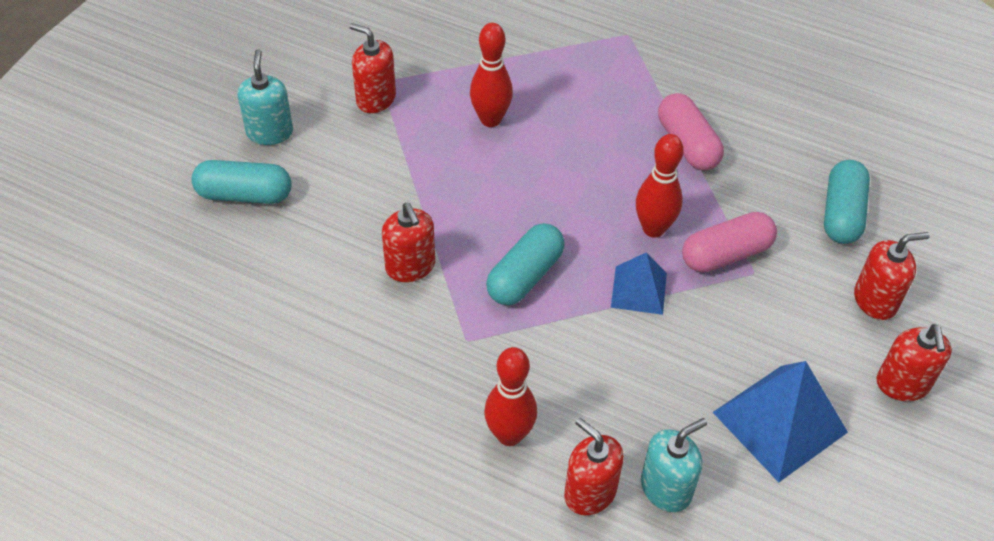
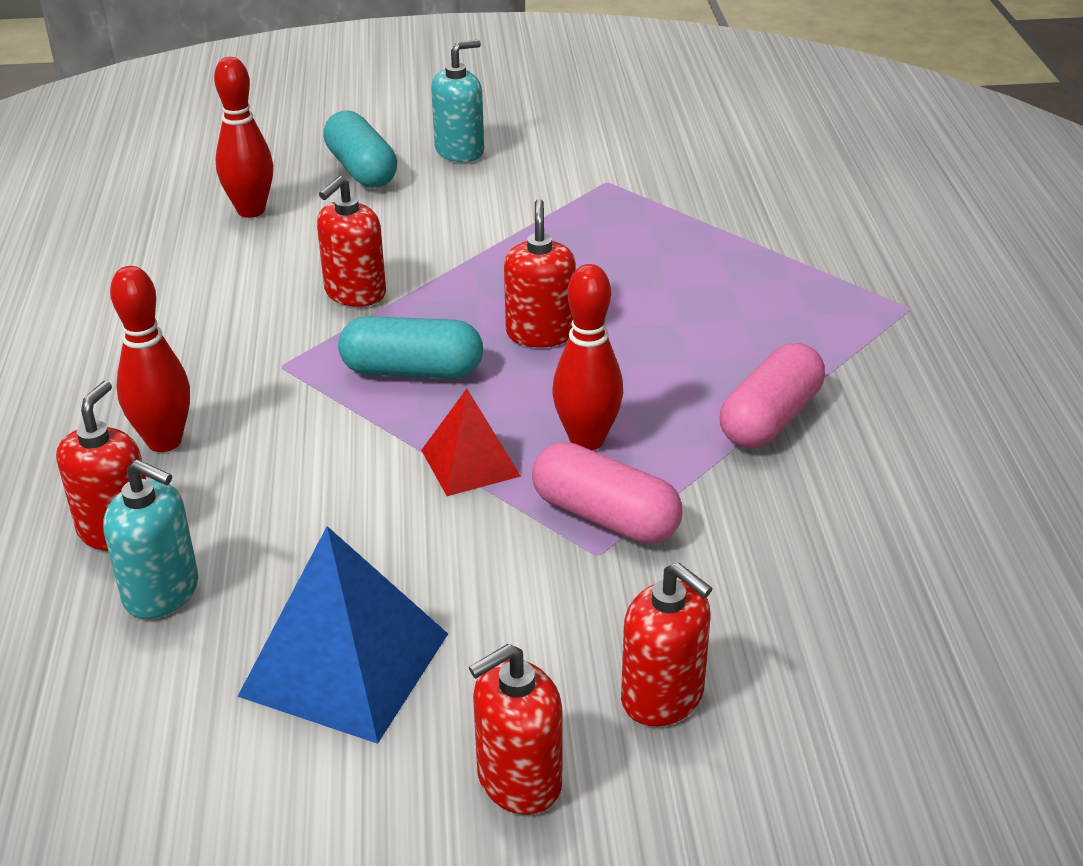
camera: 60 degrees right, 15 degrees down
red soap dispenser [350,23,396,113] -> red soap dispenser moved to [504,199,576,348]
red bowling pin [470,23,513,127] -> red bowling pin moved to [214,57,273,218]
blue pyramid [611,252,667,315] -> red pyramid [421,389,521,496]
turquoise capsule [824,160,870,244] -> none

